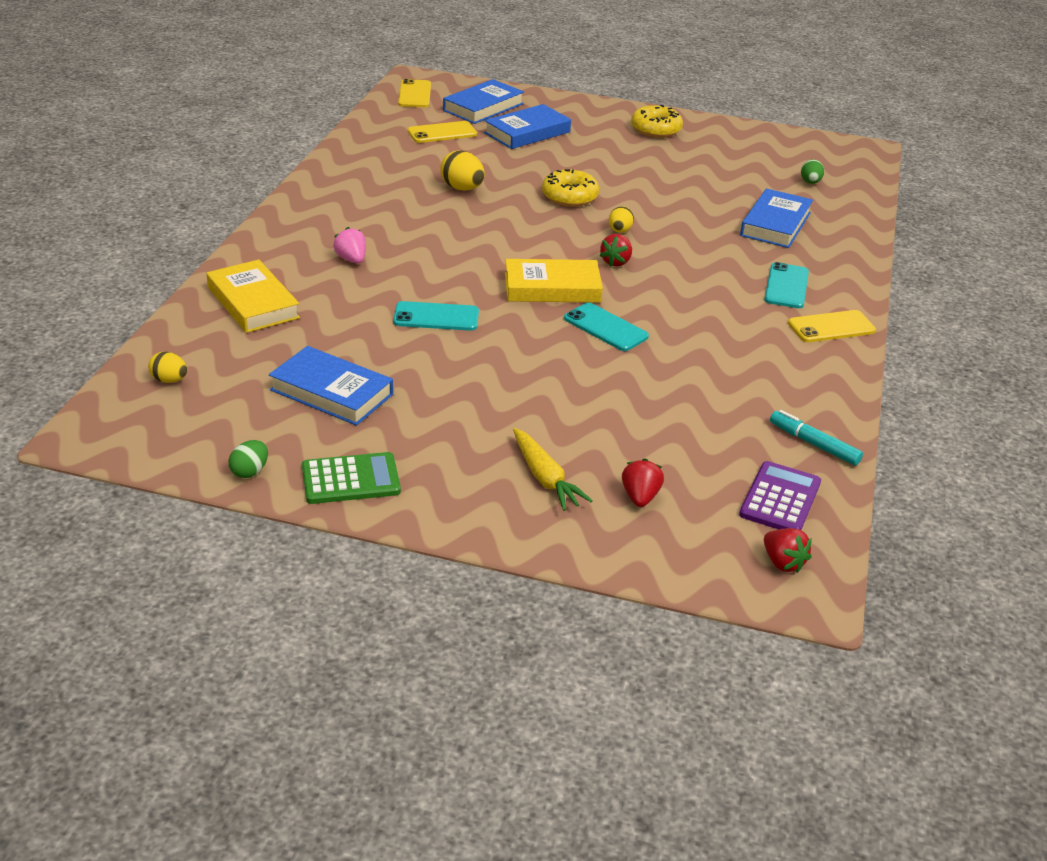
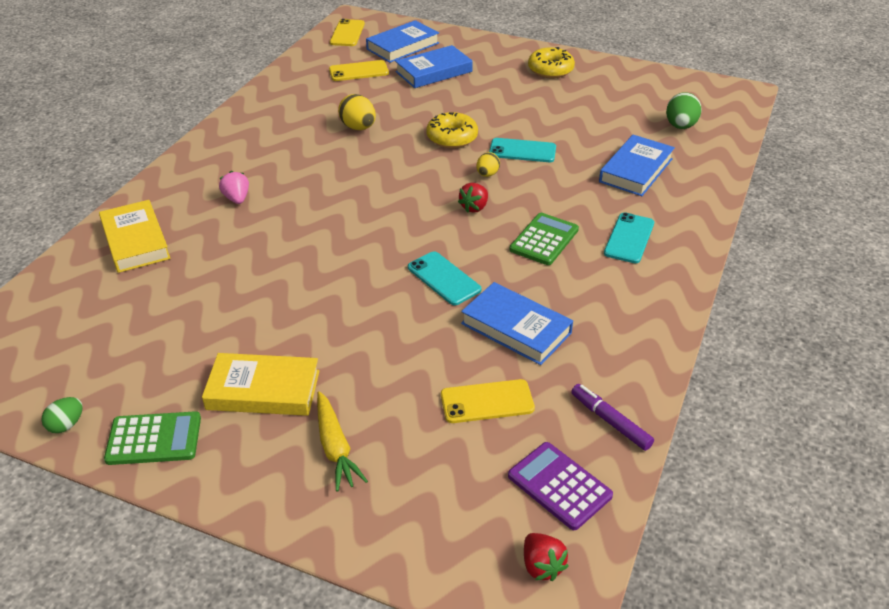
camera: 10 degrees right, 5 degrees up
yellow egg [148,352,187,383] -> none
blue book [269,346,393,426] -> blue book moved to [461,282,573,365]
turquoise phone [393,301,479,331] -> turquoise phone moved to [489,138,556,162]
yellow book [505,259,603,303] -> yellow book moved to [202,353,320,416]
red strawberry [622,459,664,507] -> none
purple calculator [739,461,821,530] -> purple calculator turned 75 degrees counterclockwise [508,442,613,530]
turquoise marker [770,410,863,466] -> purple marker [571,384,654,451]
yellow phone [788,310,876,342] -> yellow phone moved to [441,379,535,423]
green egg [801,159,824,184] -> green egg [666,92,702,129], size x1.60
none -> green calculator [509,213,579,265]

